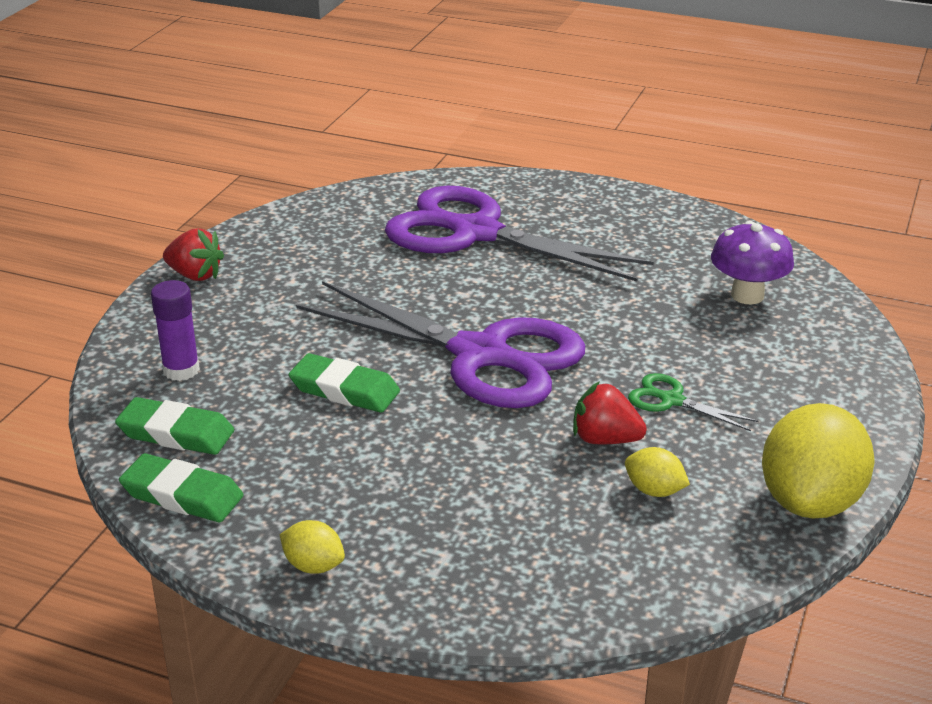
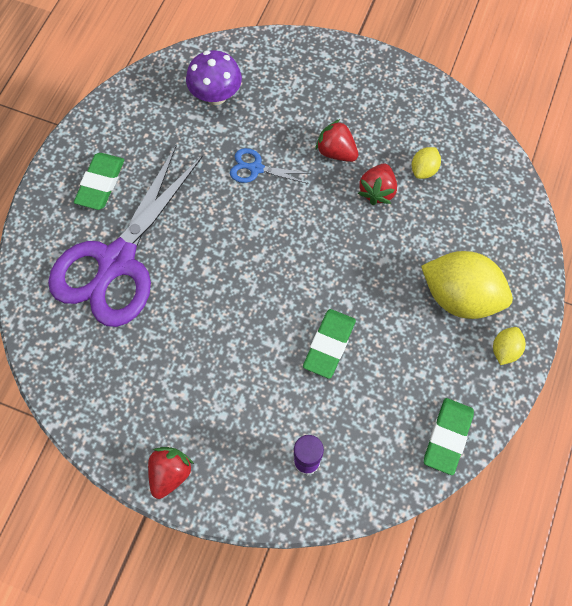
camera: 90 degrees left, 35 degrees up
green eraser [115,397,234,455] -> green eraser moved to [74,153,124,210]
purple scissors [296,281,585,408] -> none
green scissors [628,373,759,431] -> red strawberry [315,119,358,162]
yellow lemon [762,403,875,518] -> yellow lemon moved to [421,251,513,319]
none -> blue scissors [230,148,311,184]

